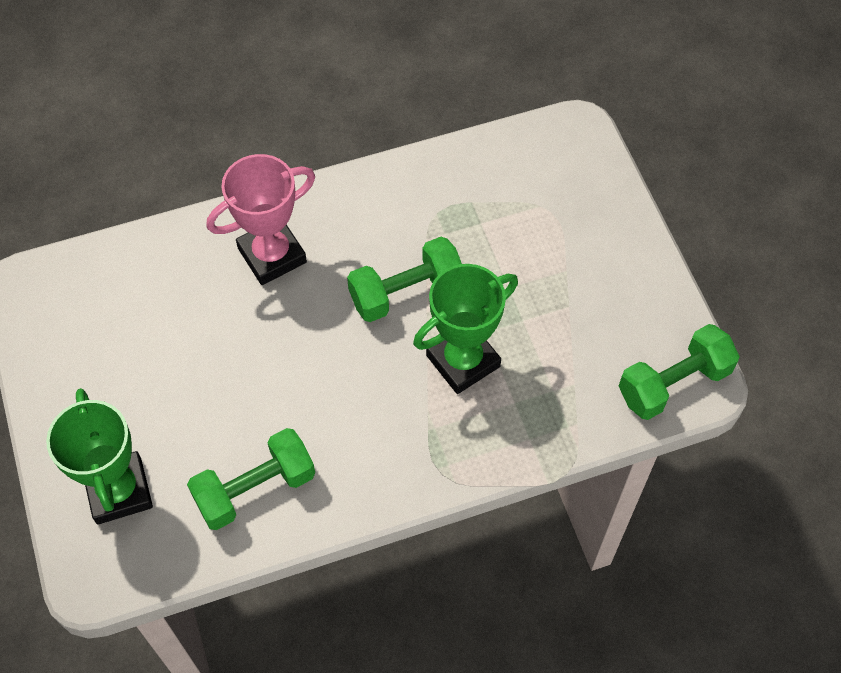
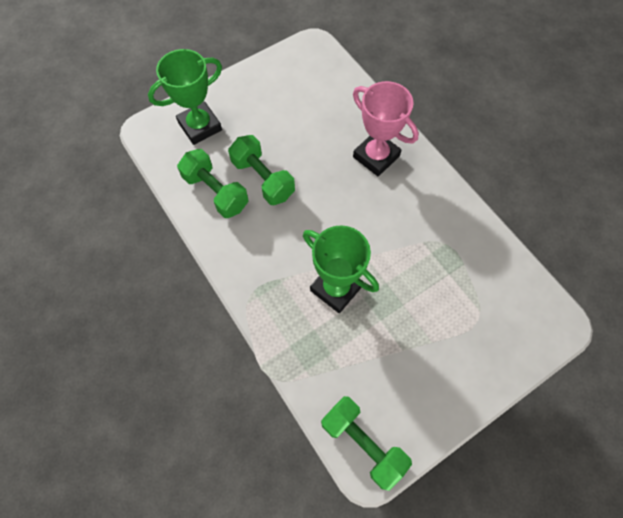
camera: 75 degrees right, 5 degrees up
green dumbbell [347,237,462,322] -> green dumbbell moved to [228,135,295,205]

